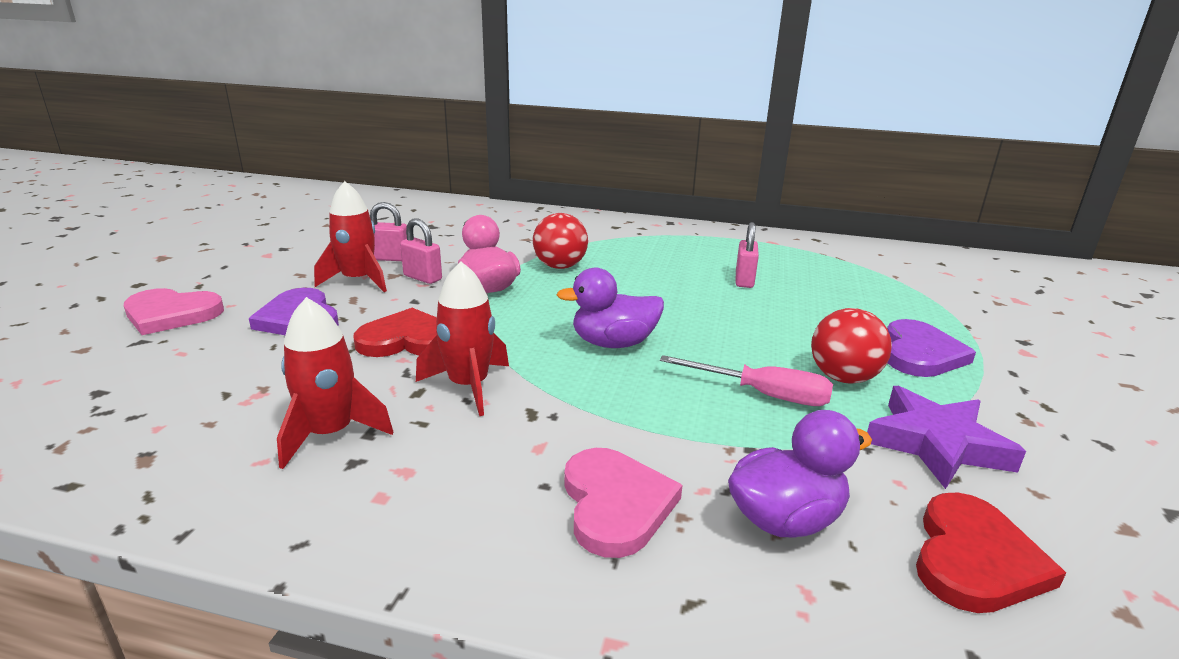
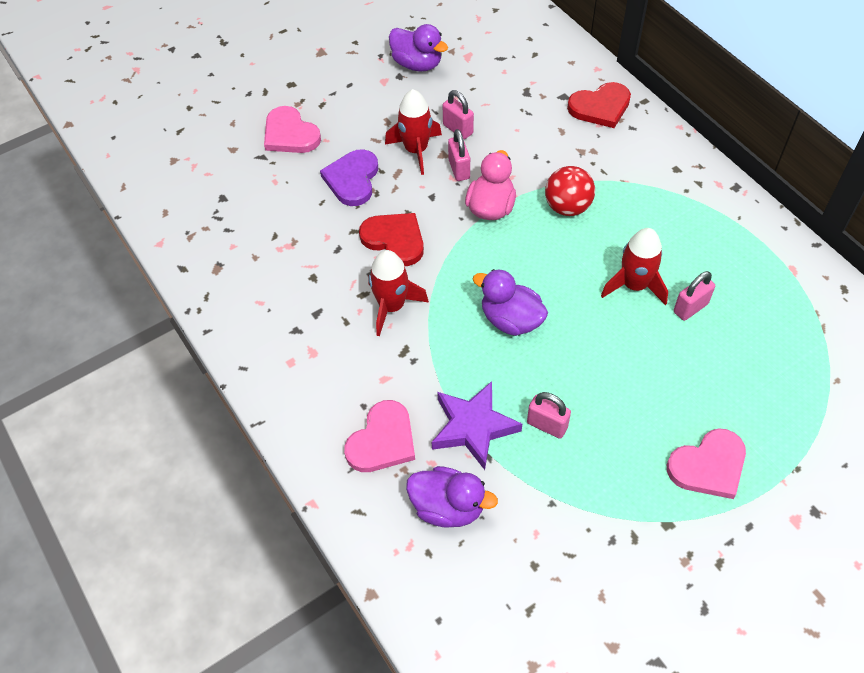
camera: 45 degrees right, 30 degrees up
red rocket [277,297,393,469] -> red rocket moved to [601,228,668,305]
pink screwdriver [660,355,833,406] -> pink padlock [527,392,571,439]
red ball [811,308,892,384] -> none
purple star [867,386,1026,489] -> purple star moved to [432,381,522,470]
purple heart [887,319,976,377] -> pink heart [667,428,746,499]
red heart [916,493,1066,613] -> red heart moved to [567,82,631,128]
none -> purple duck [389,24,448,72]

